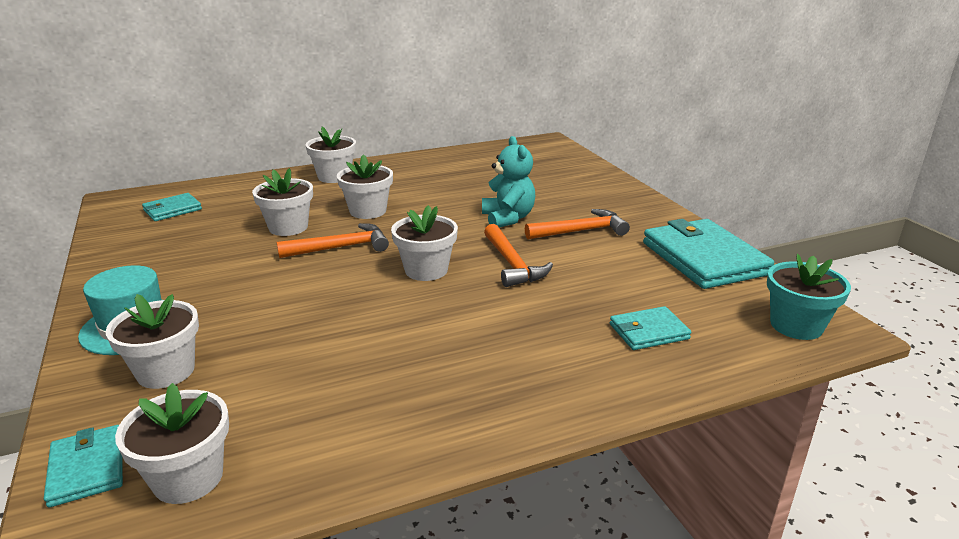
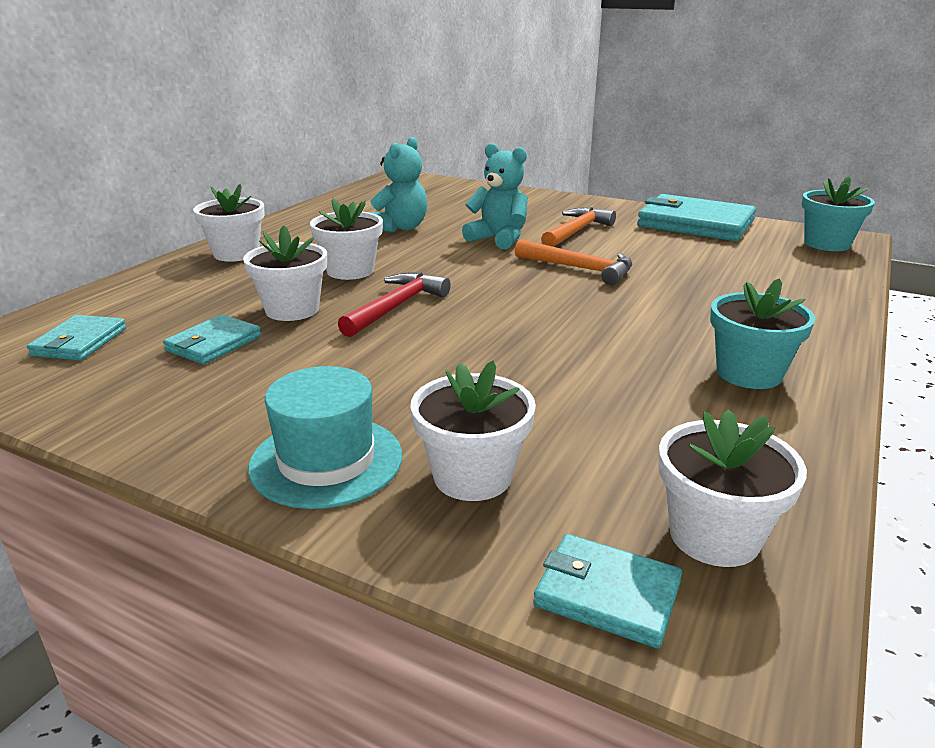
camera: 40 degrees left, 0 degrees up
orange hammer [277,223,389,258] -> red hammer [338,273,451,337]
white flower pot [391,205,458,281] -> none
turquoise wallet [610,306,691,350] -> turquoise wallet moved to [163,314,261,365]
none -> turquoise teddy bear [369,137,428,232]
none -> turquoise flower pot [710,278,815,389]

